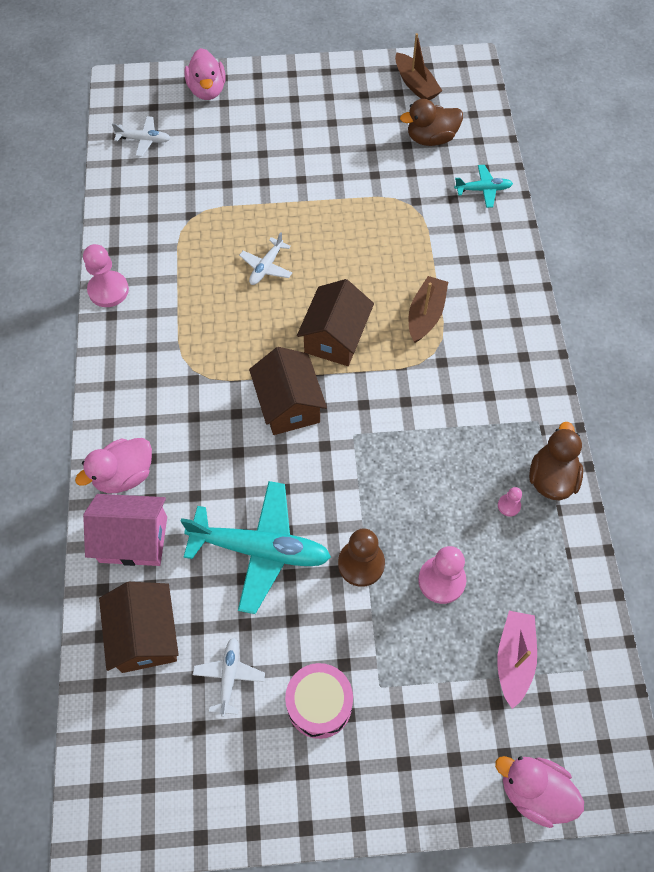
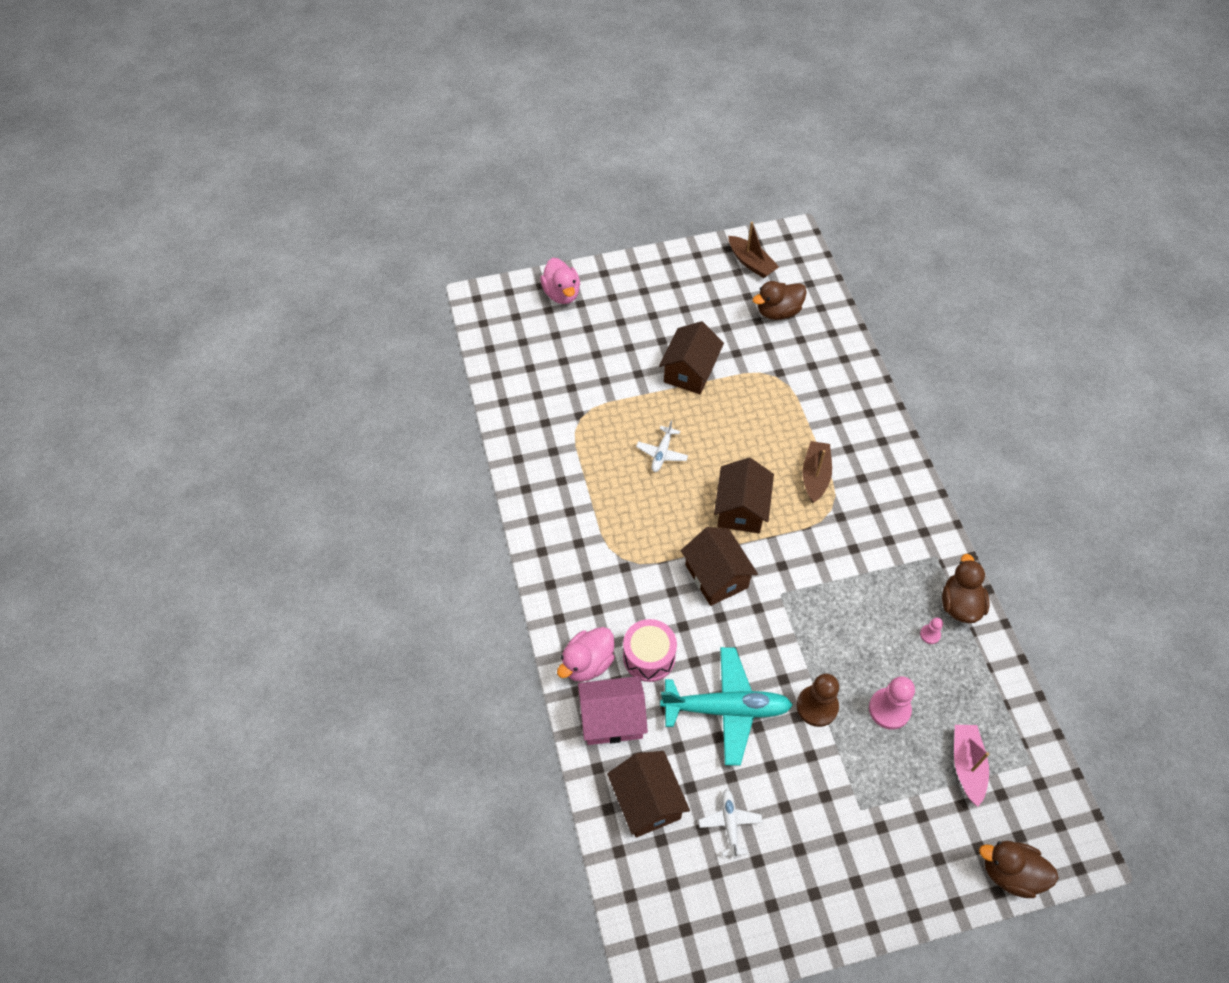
camera: 10 degrees left, 5 degrees down
pink pawn [83,244,129,307] -> none
white plane [112,116,170,157] -> none
pink drum [285,663,353,739] -> pink drum moved to [623,619,677,682]
turquoise plane [454,165,513,208] -> none
pink duck [495,756,584,828] -> brown duck [979,841,1059,898]
none -> brown house [659,321,724,394]

